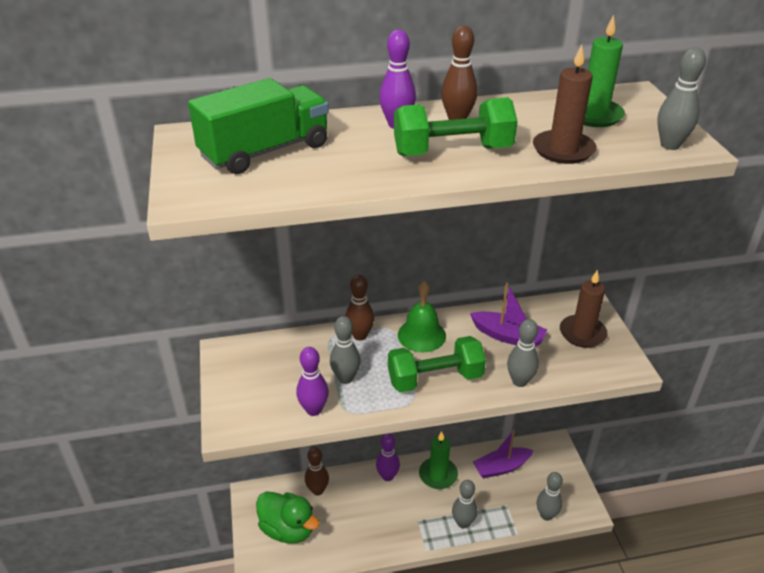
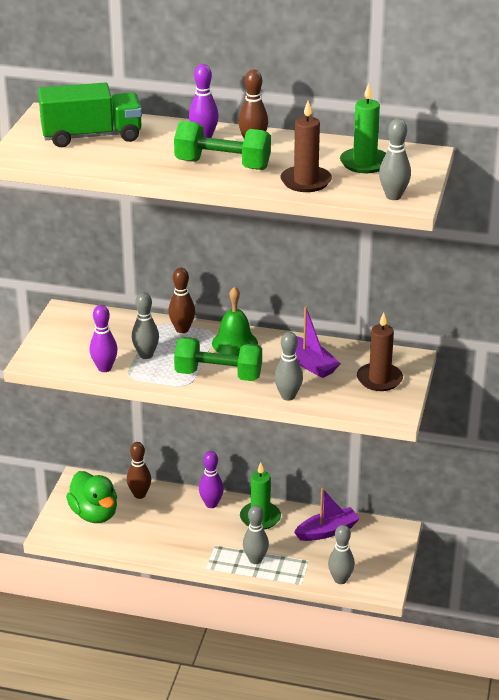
camera: 25 degrees right, 5 degrees down
purple boat [473,430,534,478] -> purple boat turned 150 degrees clockwise [294,488,360,541]

